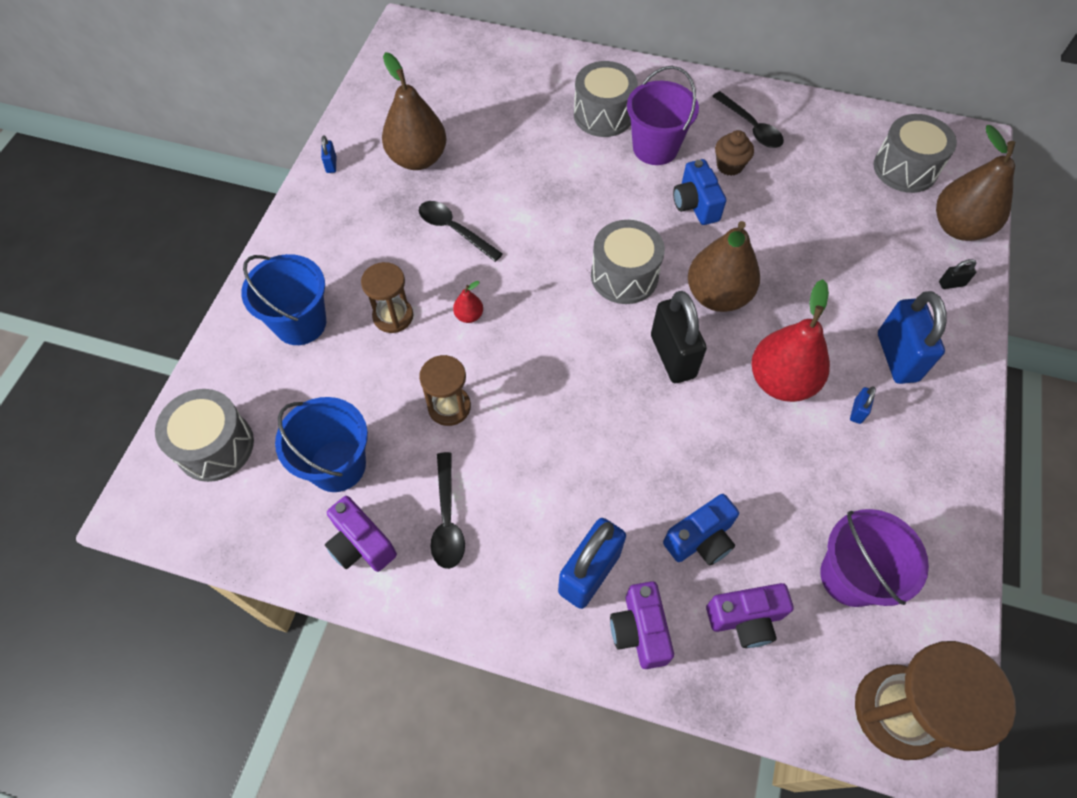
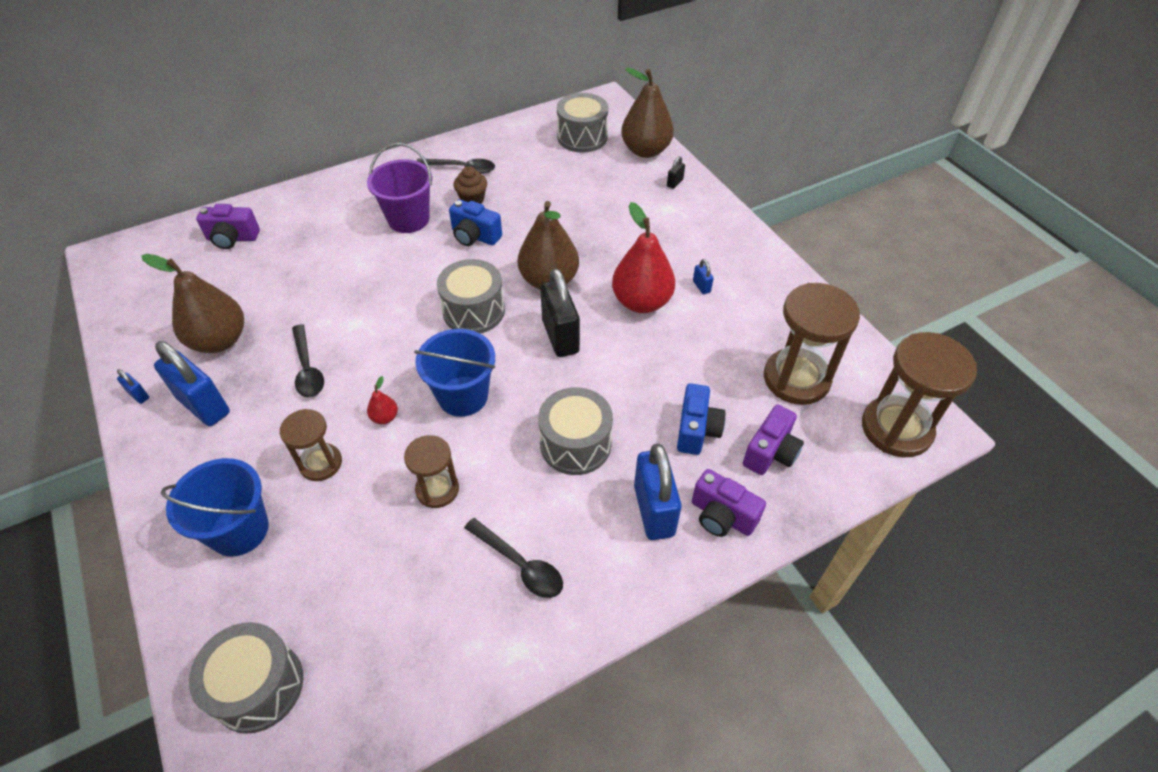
camera: 45 degrees left, 10 degrees down
blue bucket [275,397,368,492] -> blue bucket moved to [414,329,495,417]
purple camera [325,496,397,572] -> purple camera moved to [196,204,260,249]
black spoon [419,201,503,262] -> black spoon turned 105 degrees counterclockwise [292,324,324,397]
grey drum [574,61,638,137] -> grey drum moved to [538,387,613,475]
black padlock [651,291,707,383] -> black padlock turned 45 degrees clockwise [540,268,580,357]
purple bucket [820,509,929,607] -> brown hourglass [764,283,860,405]
blue padlock [878,291,947,384] -> blue padlock moved to [154,341,230,426]

